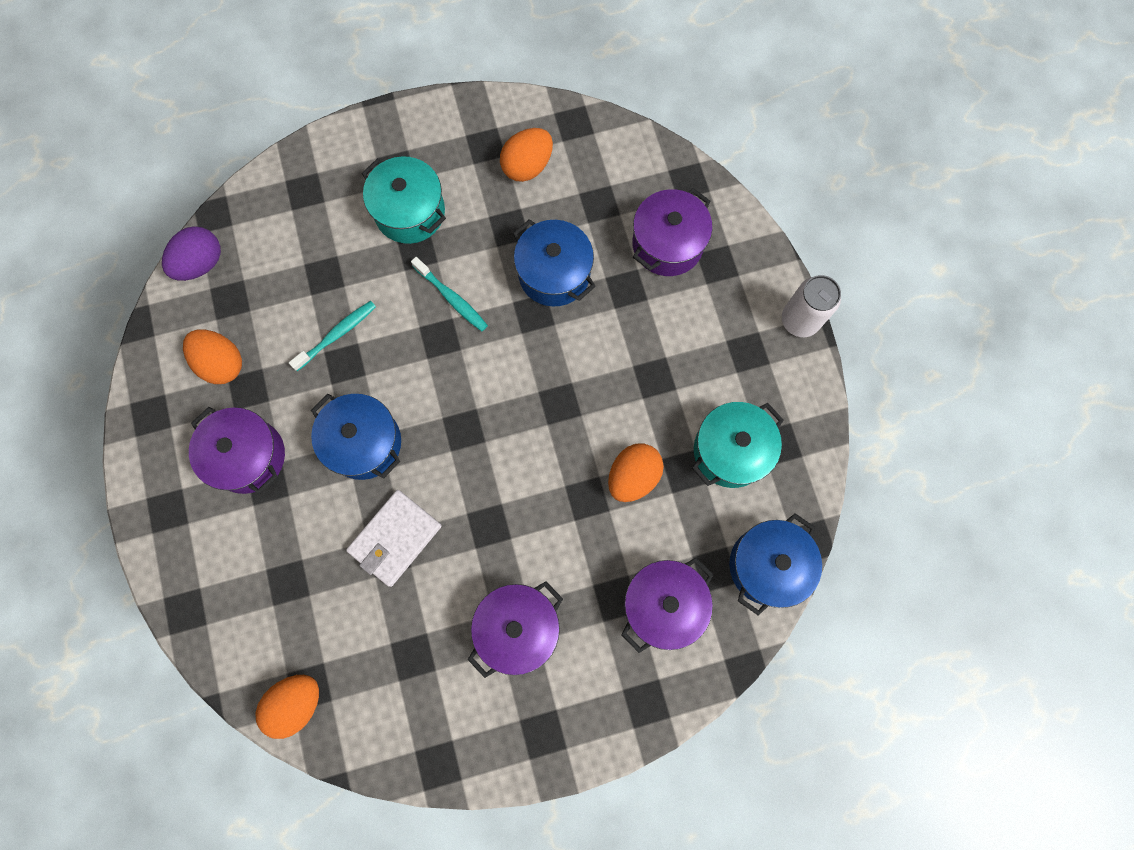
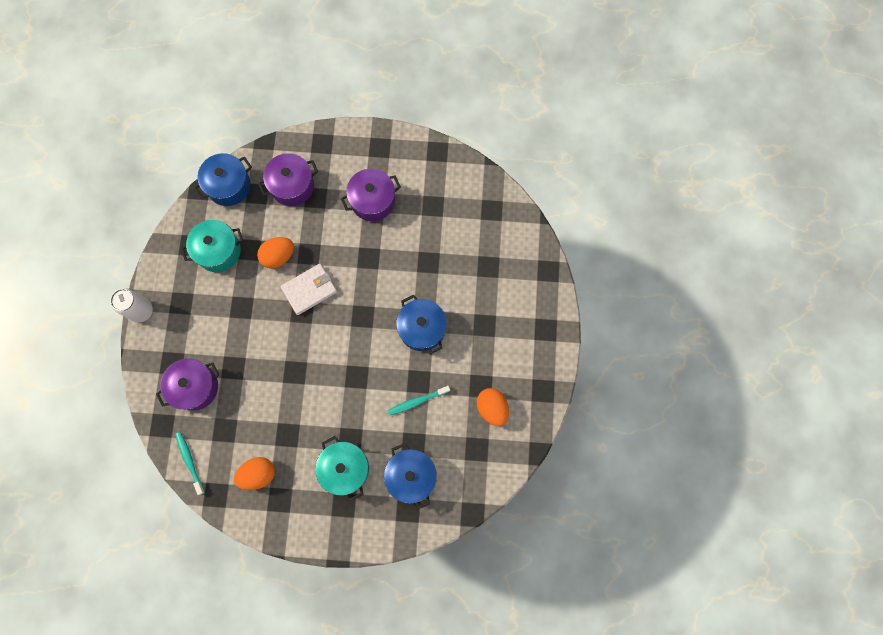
camera: 160 degrees left, 0 degrees up
purple egg [162,226,221,281] -> none
purple pot [189,407,285,494] -> none
orange egg [256,675,319,739] -> none
white wallet [346,490,442,587] -> white wallet moved to [280,264,337,315]
turquoise toothbrush [411,257,488,331] -> turquoise toothbrush moved to [175,432,205,495]
blue pot [513,219,596,306] -> blue pot moved to [384,443,437,510]

